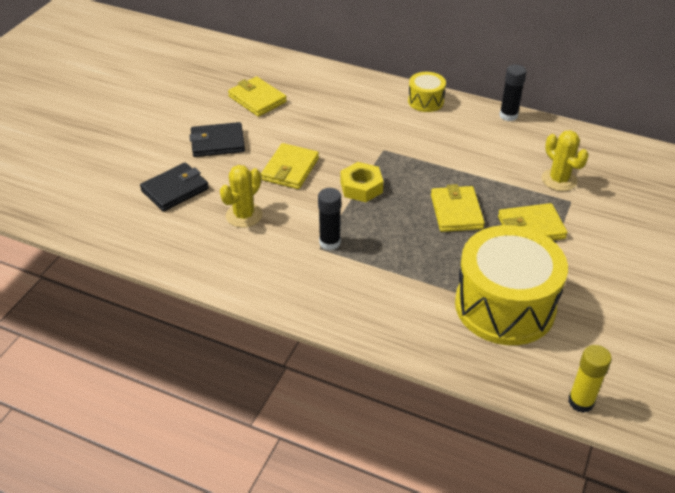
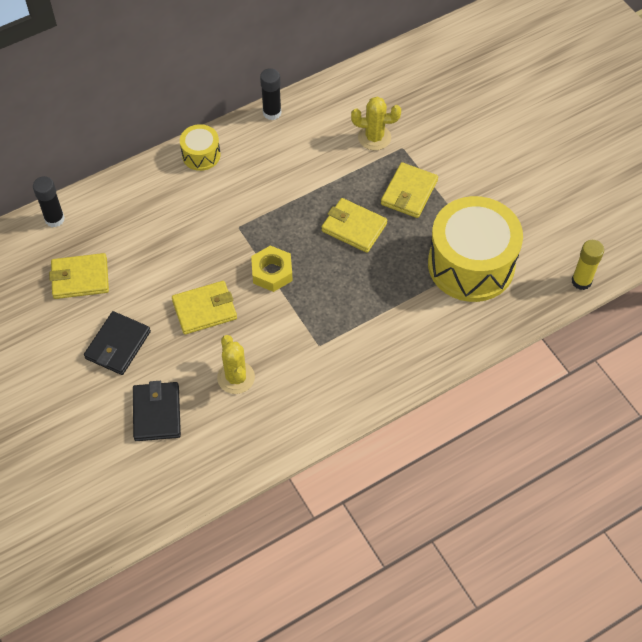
camera: 55 degrees left, 15 degrees up
yellow wallet [261,143,319,189] -> yellow wallet turned 75 degrees counterclockwise [172,281,237,335]
black glue stick [318,188,341,250] -> black glue stick moved to [33,176,65,227]

